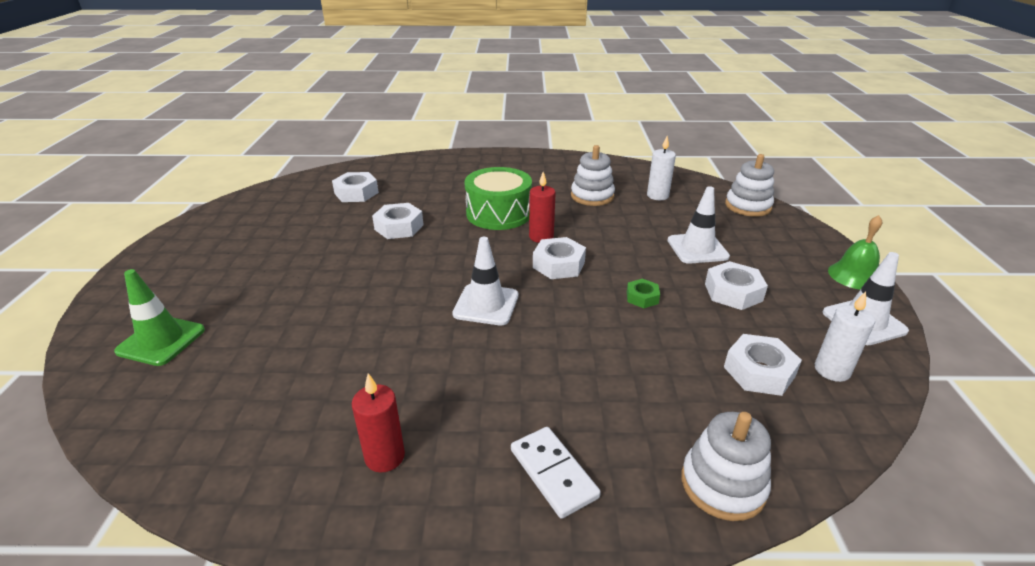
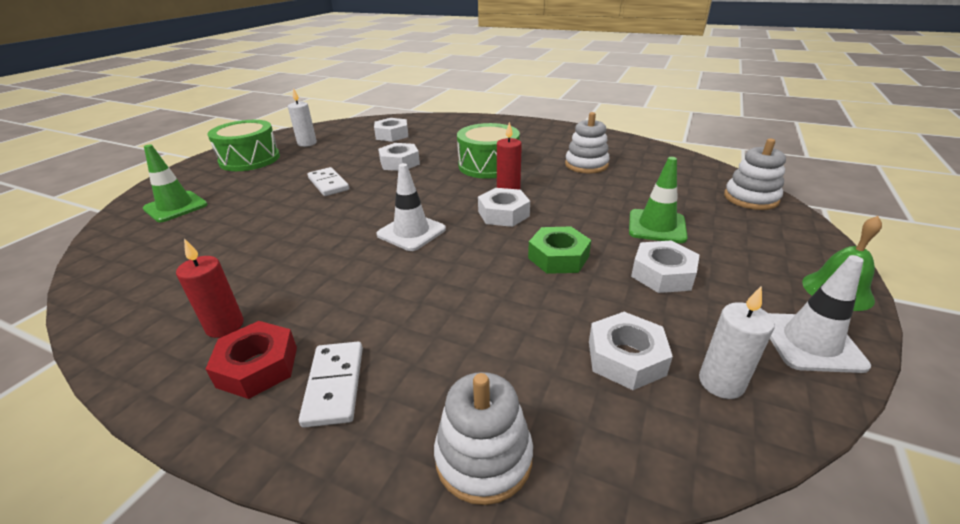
camera: 25 degrees right, 0 degrees up
green nut [627,279,660,308] -> green nut [528,226,591,274], size x1.66
white candle [647,136,676,200] -> white candle moved to [288,88,317,147]
white traffic cone [667,186,730,264] -> green traffic cone [629,157,688,243]
none -> red nut [206,321,297,399]
none -> green drum [208,120,280,171]
none -> white domino [308,167,349,196]

